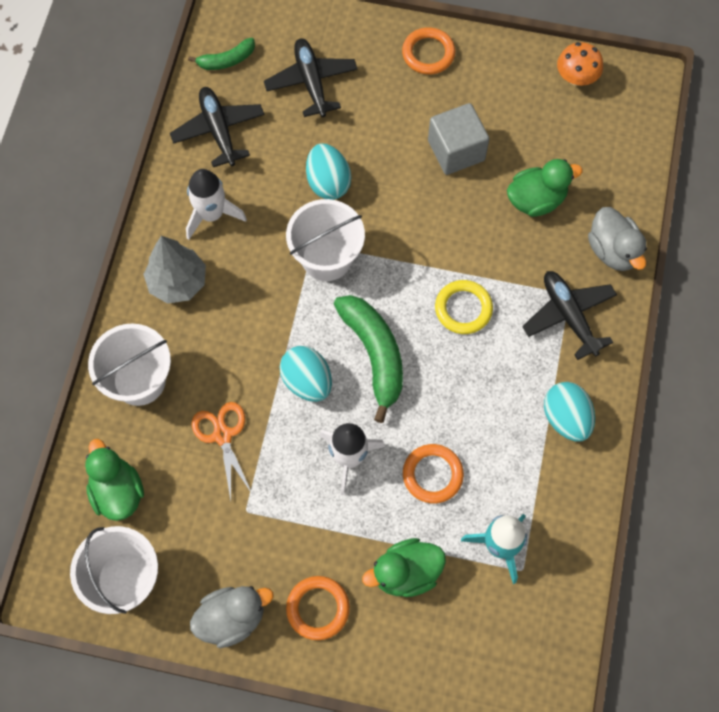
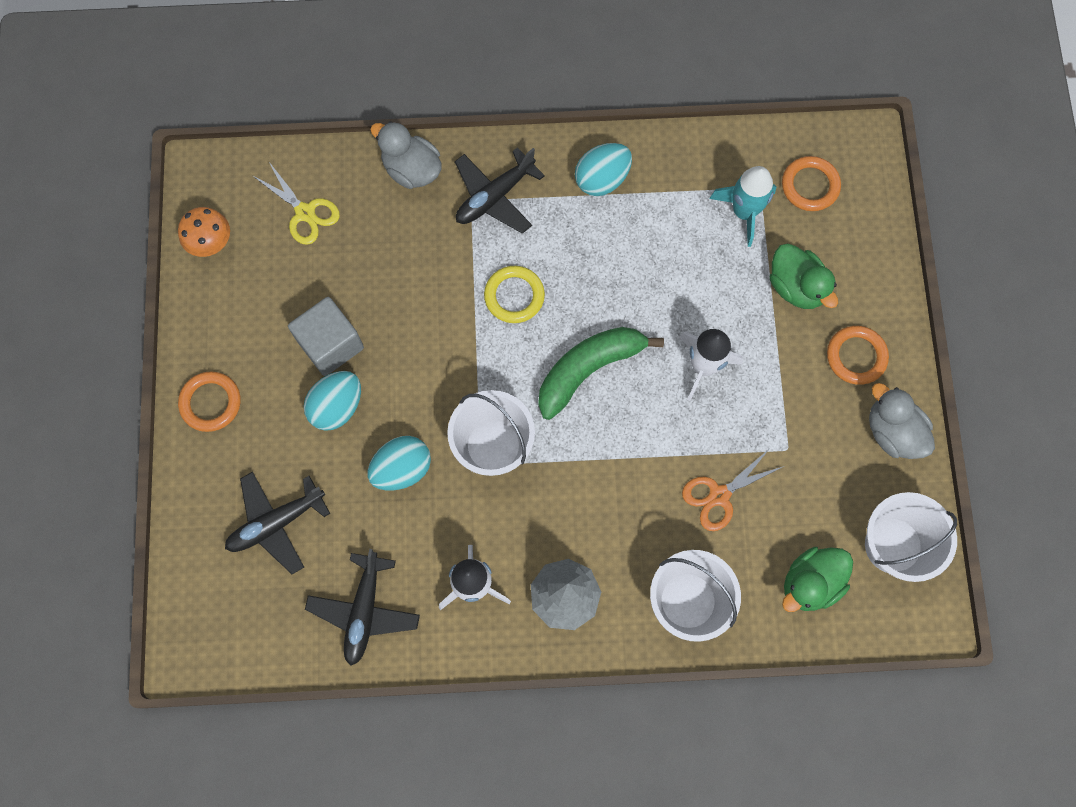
camera: 105 degrees left, 5 degrees up
black plane [170,87,265,167] -> black plane turned 45 degrees counterclockwise [305,549,420,666]
green banana [188,38,255,70] -> none
turquoise egg [280,346,332,402] -> turquoise egg moved to [304,371,361,431]
orange ring [403,444,464,503] -> orange ring moved to [782,156,841,211]
green duck [507,159,583,217] -> none
grey duck [588,207,647,271] -> grey duck turned 105 degrees counterclockwise [370,121,442,189]
none -> yellow scissors [252,162,340,245]

